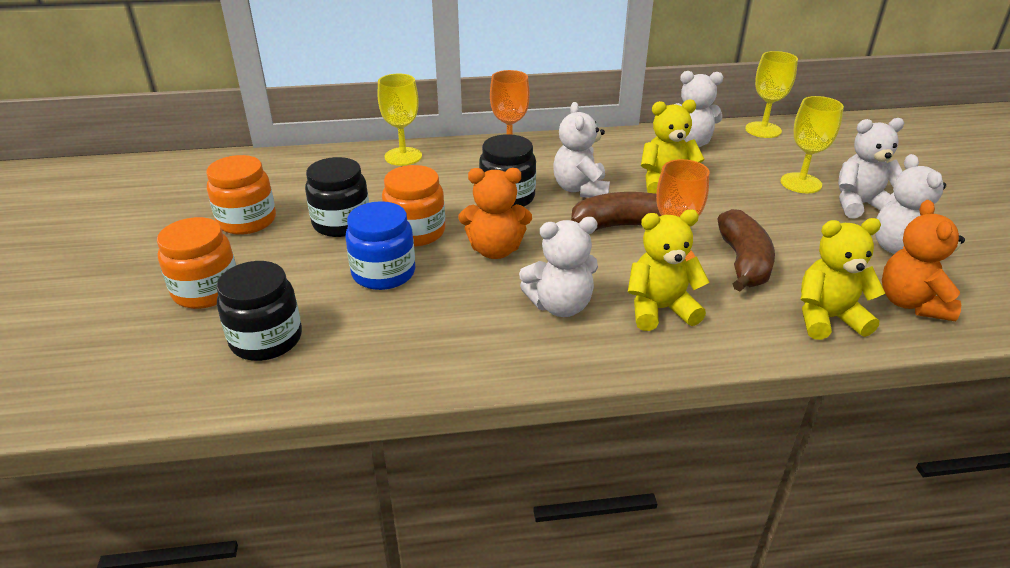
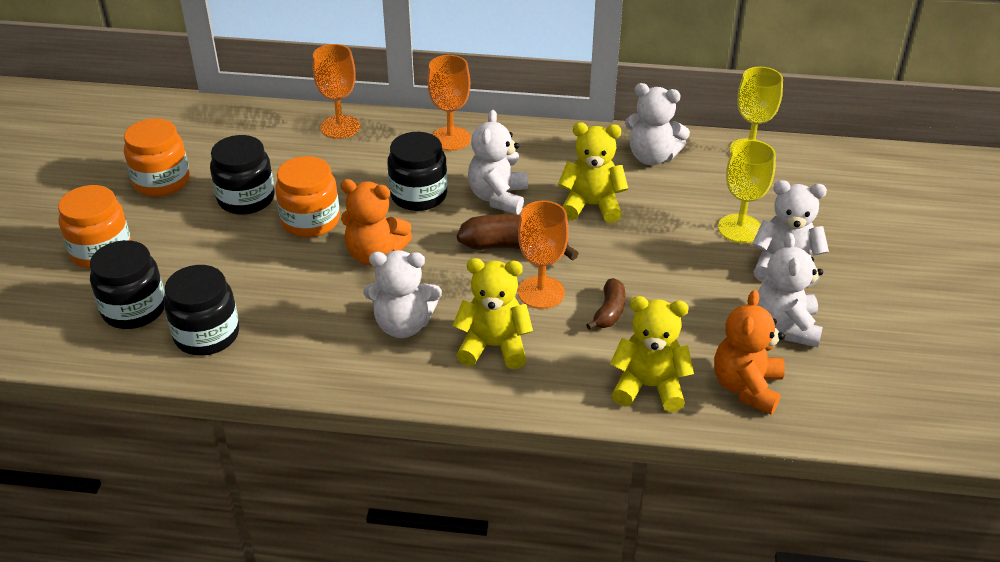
camera: 15 degrees right, 5 degrees up
blue jar [345,201,415,290] -> none
yellow goblet [378,74,422,166] -> orange goblet [313,44,360,139]
brown banana [717,209,775,291] -> brown banana [586,278,625,330], size x0.58
none -> black jar [164,265,239,356]

